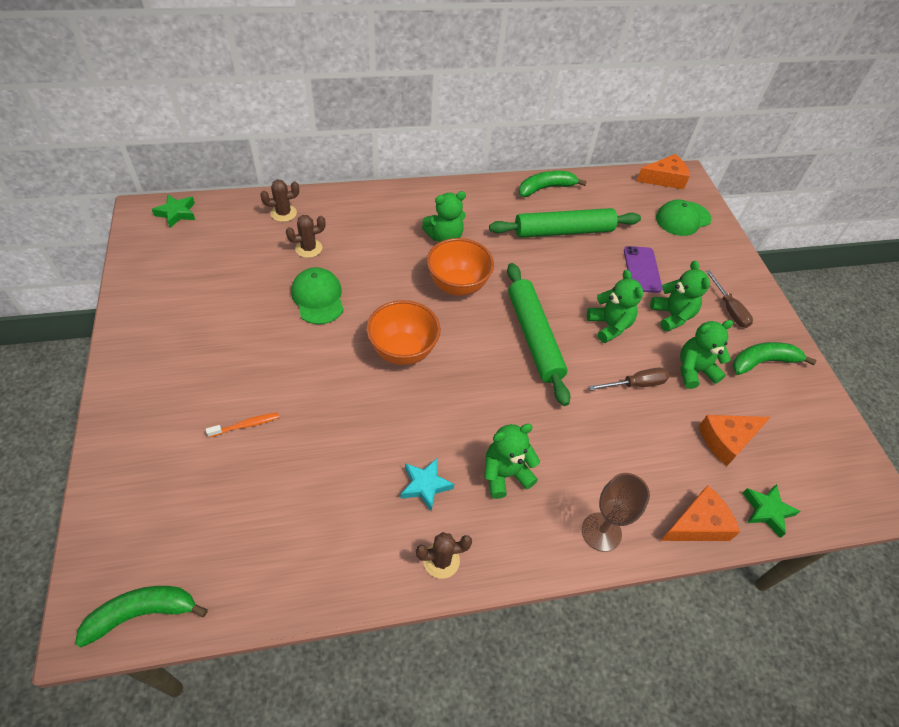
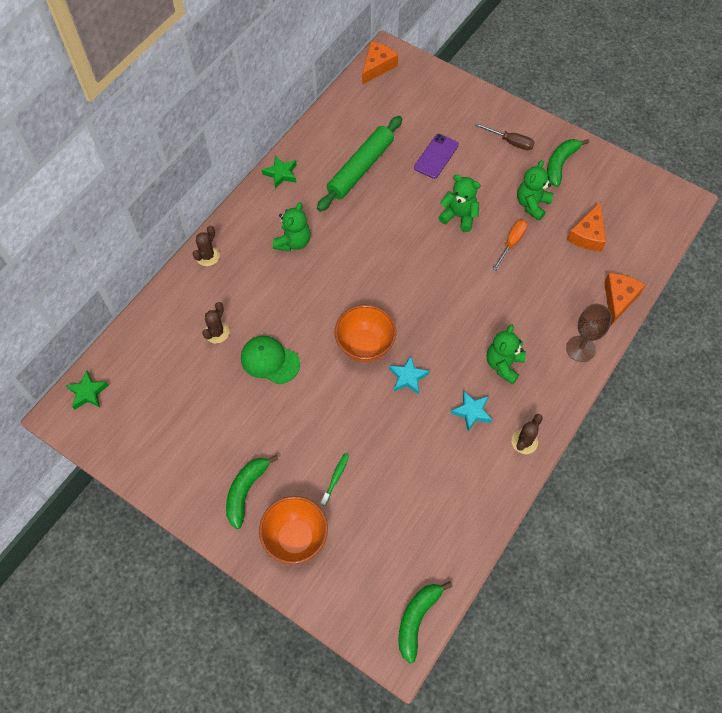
camera: 40 degrees left, 10 degrees up
orange toothbrush [206,413,279,437] -> green toothbrush [321,453,349,506]
brown cactus [260,179,299,222] -> brown cactus moved to [192,226,220,266]
orange bowl [427,238,494,296] -> orange bowl moved to [259,496,328,564]
green rolling pin [507,263,570,406] -> none
green banana [519,171,587,197] -> green banana moved to [226,455,278,529]
brown screwdriver [589,368,669,390] -> orange screwdriver [492,220,528,271]
purple phone [624,246,662,293] -> purple phone turned 75 degrees clockwise [414,134,459,179]
green teddy bear [650,260,710,332] -> none
green cap [656,200,711,236] -> none
green star [743,484,801,538] -> green star moved to [262,156,297,188]
none -> turquoise star [389,356,429,395]

